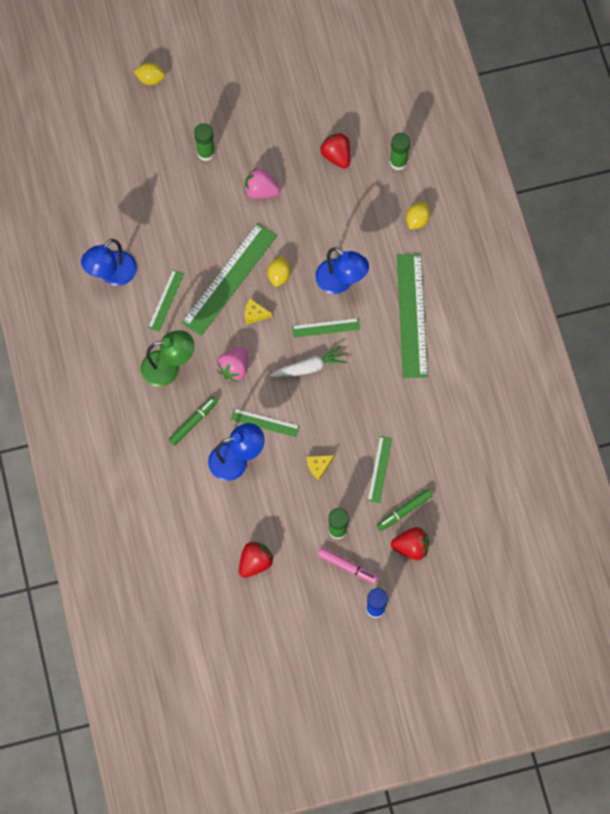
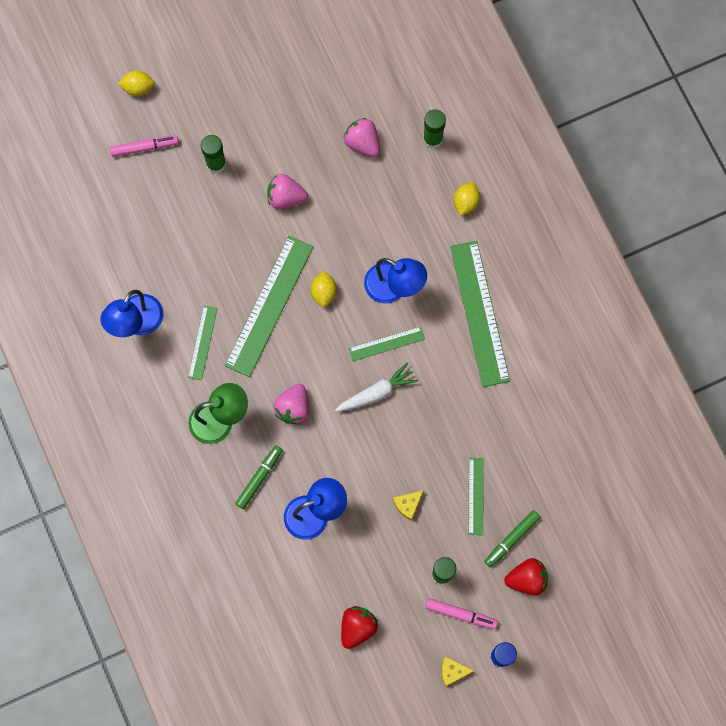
camera: 10 degrees left, 5 degrees up
green ruler [231,408,300,437] -> none
yellow cheese [245,299,272,325] -> yellow cheese moved to [442,656,474,686]
red strawberry [320,133,350,168] -> pink strawberry [343,118,380,157]
none -> pink marker [110,135,179,157]

